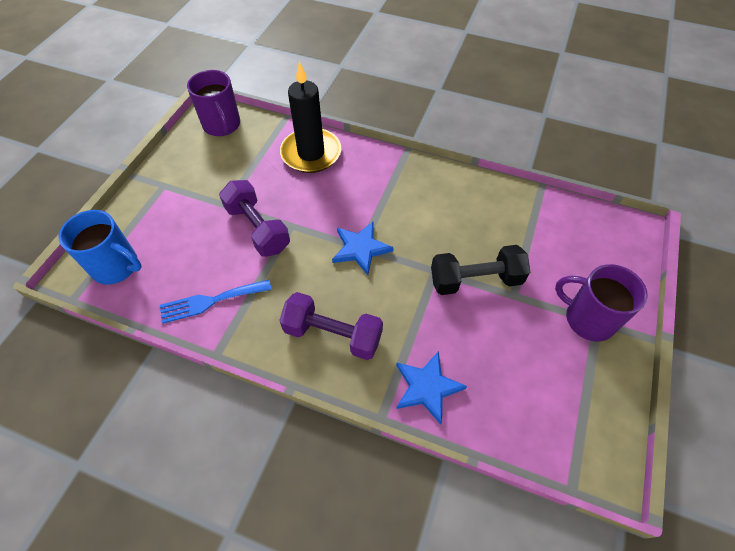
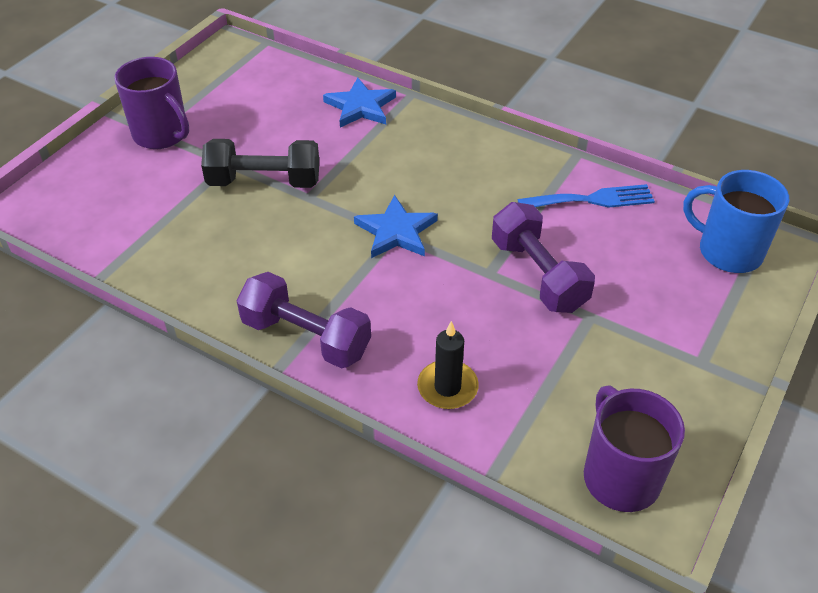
camera: 170 degrees left, 10 degrees down
purple dumbbell [279,292,383,360] -> purple dumbbell moved to [237,272,371,369]
black candle [280,62,341,173] -> black candle [417,321,479,409], size x0.55

